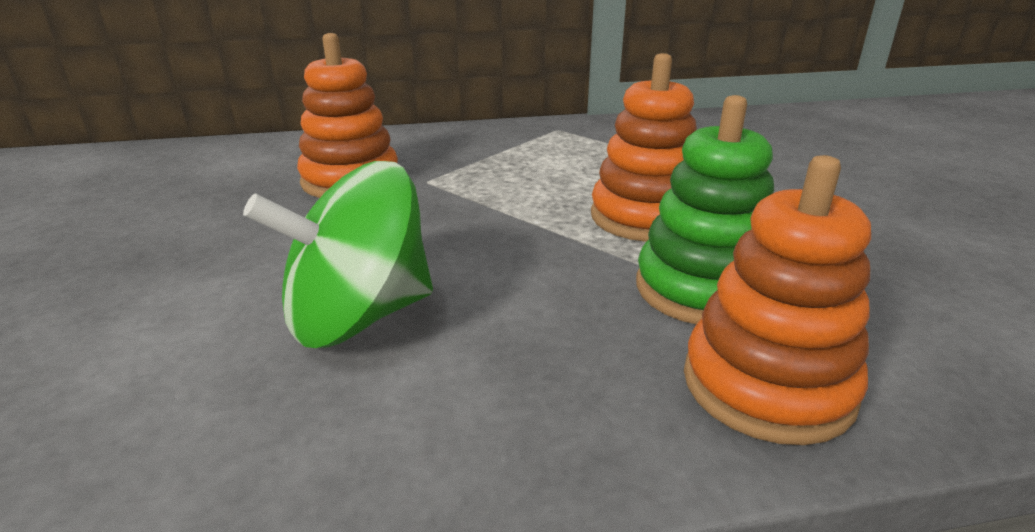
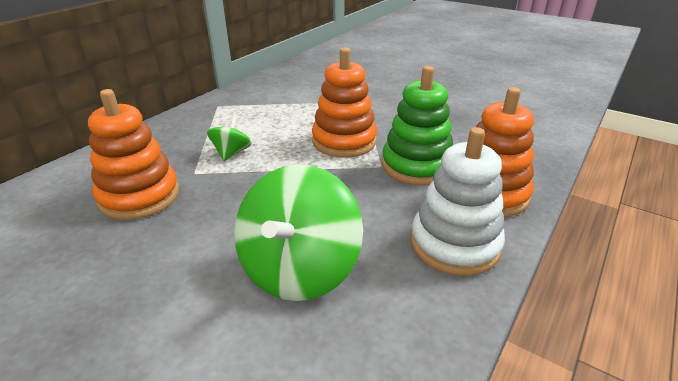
camera: 45 degrees left, 5 degrees up
none -> green spinning top [207,117,251,161]
none -> white stacking toy [410,127,505,276]

